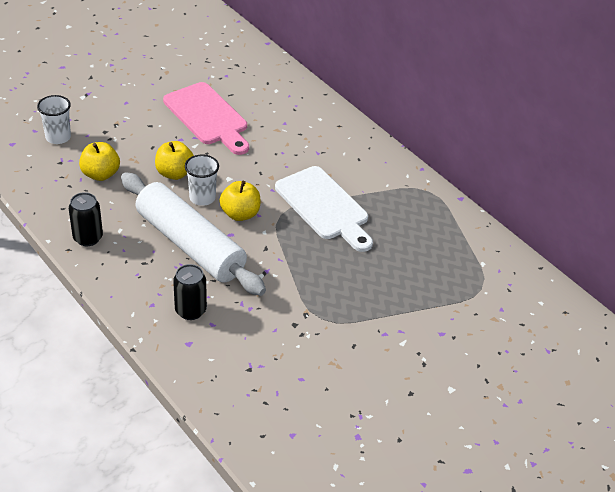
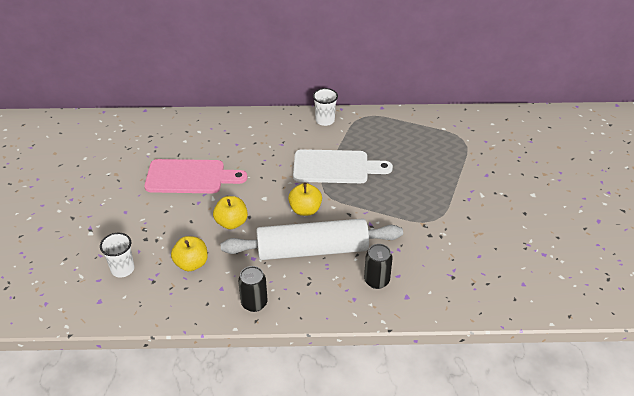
camera: 50 degrees left, 0 degrees up
white cup [185,154,219,206] -> white cup moved to [313,88,338,126]

